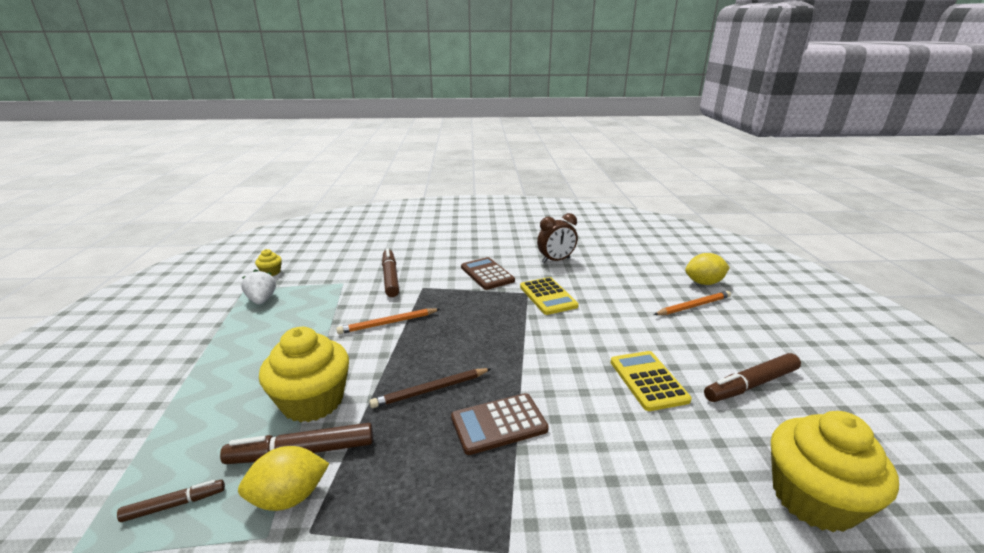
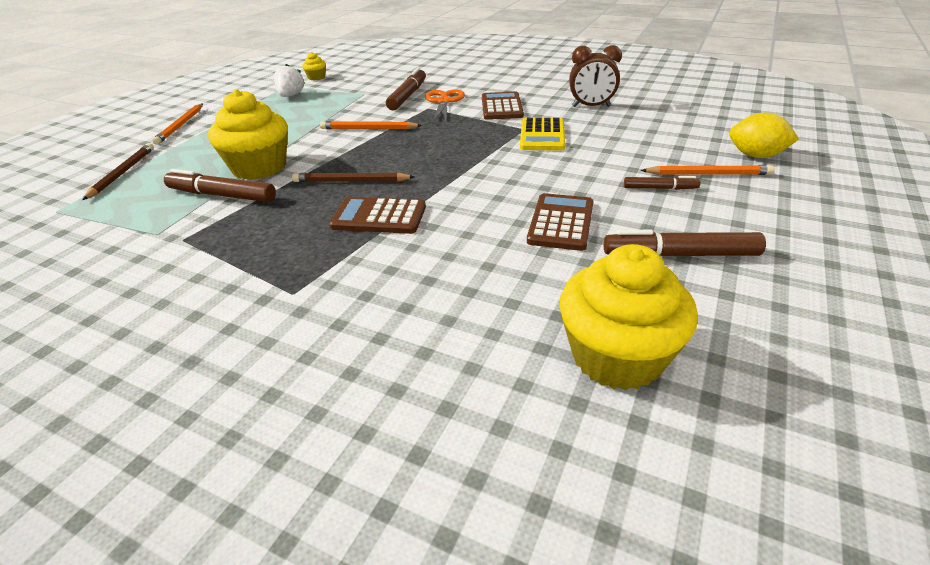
camera: 30 degrees right, 10 degrees up
brown marker [117,480,225,522] -> brown marker moved to [624,176,701,190]
yellow lemon [238,446,330,511] -> none
yellow calculator [610,351,692,411] -> brown calculator [527,193,593,251]
none -> brown pencil [82,143,154,200]
none -> orange pencil [152,104,203,145]
none -> orange scissors [425,89,465,122]

